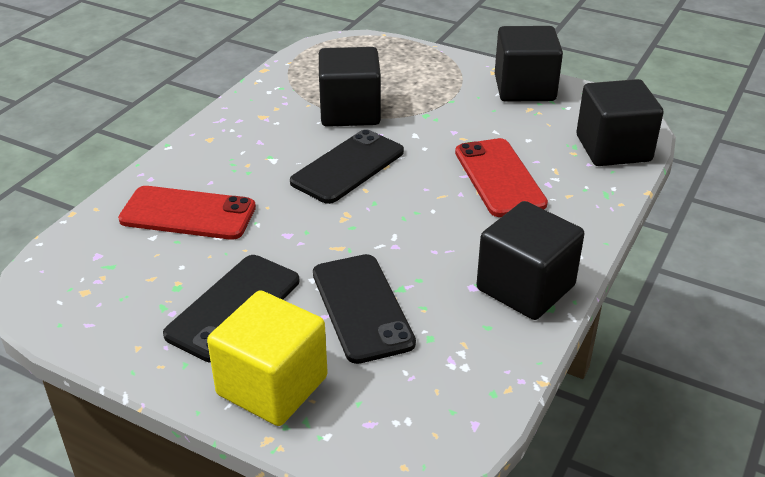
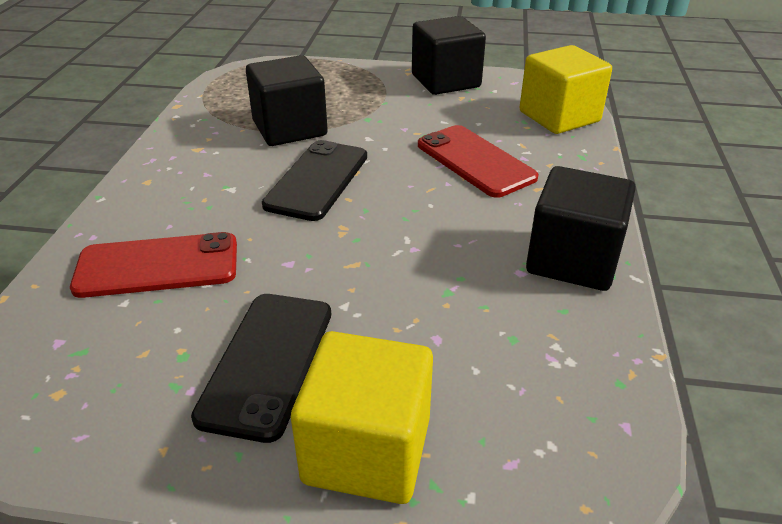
camera: 20 degrees left, 0 degrees up
black phone [313,254,416,364] -> none
black cube [576,79,664,166] -> yellow cube [519,45,612,134]

